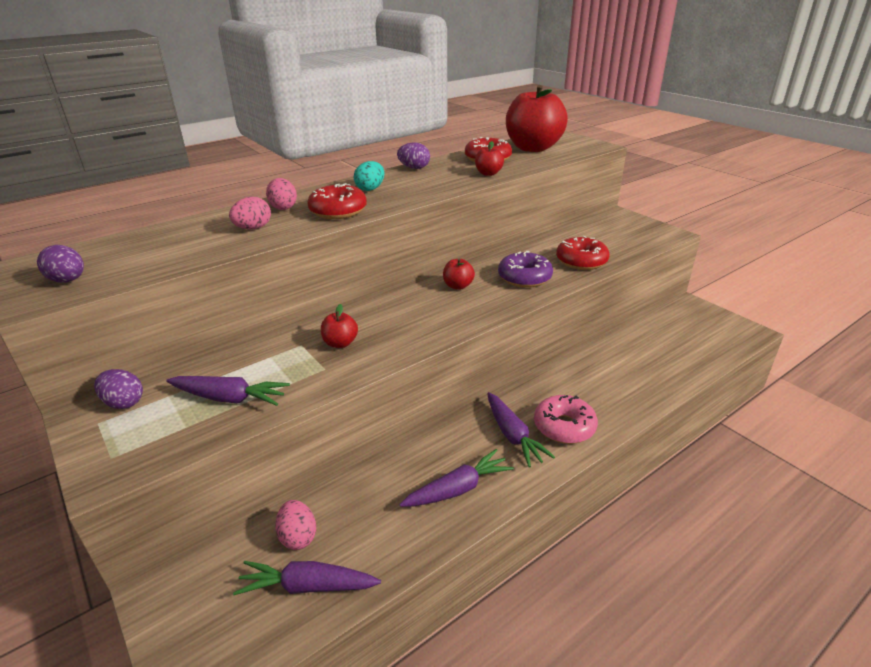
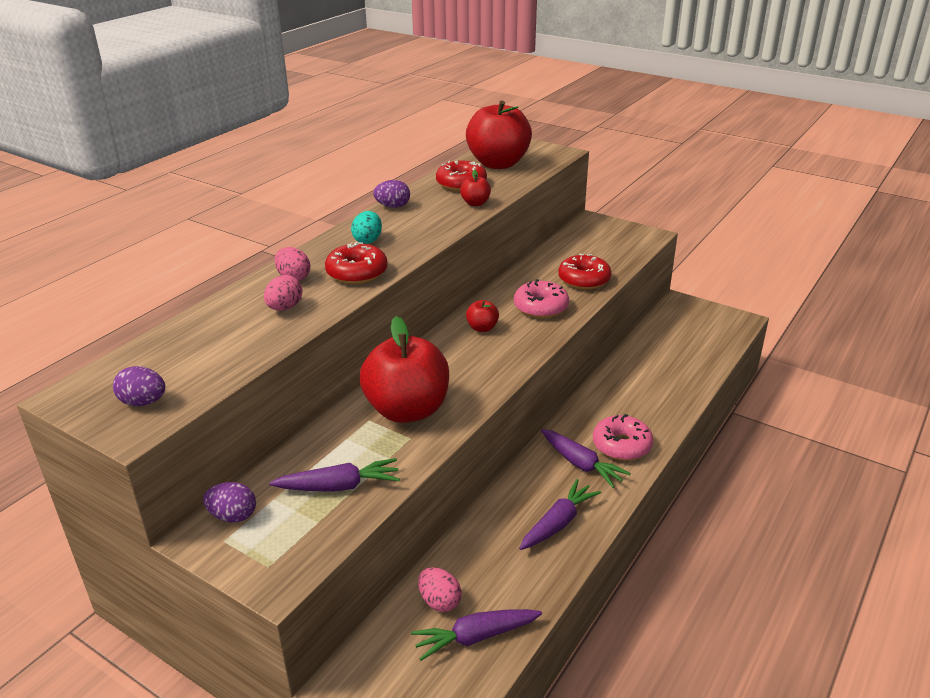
camera: 20 degrees left, 0 degrees up
red apple [321,304,358,348] -> red apple [360,316,449,423], size x2.34
purple donut [498,251,553,288] -> pink donut [514,279,569,318]

